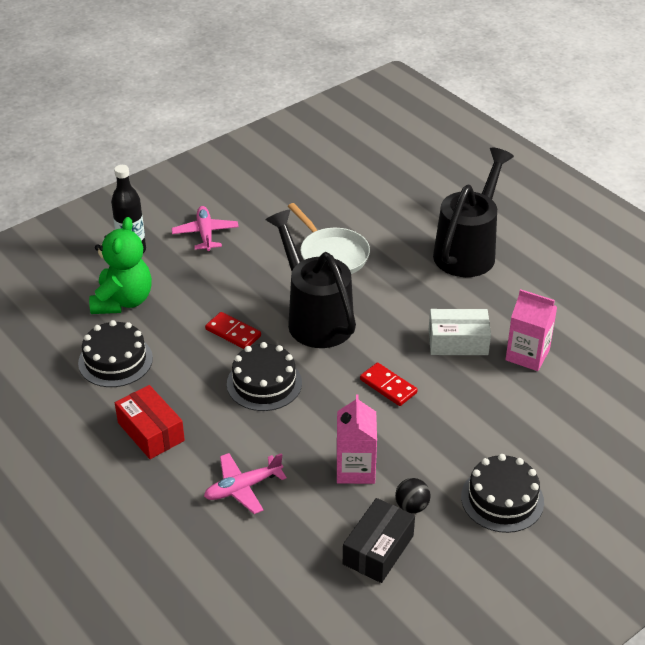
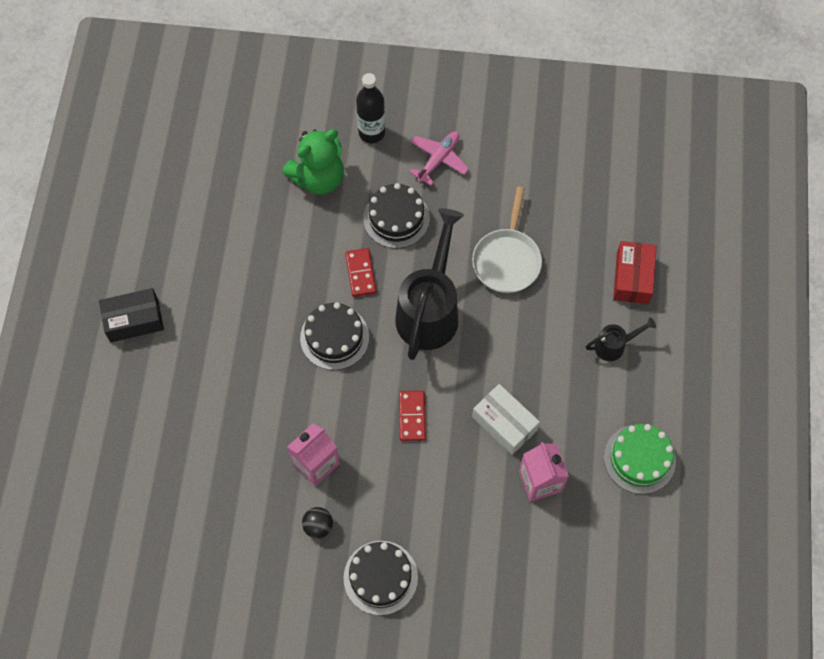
camera: 45 degrees right, 25 degrees up
black cake [78,320,153,387] -> black cake moved to [363,183,430,248]
red box [115,385,185,459] -> red box moved to [613,241,656,304]
pink plane [204,453,287,514] -> none
black box [343,498,415,583] -> black box moved to [99,288,164,342]
black watering can [433,148,514,277] -> black watering can [586,317,656,361], size x0.46
none -> green cake [604,424,676,494]

